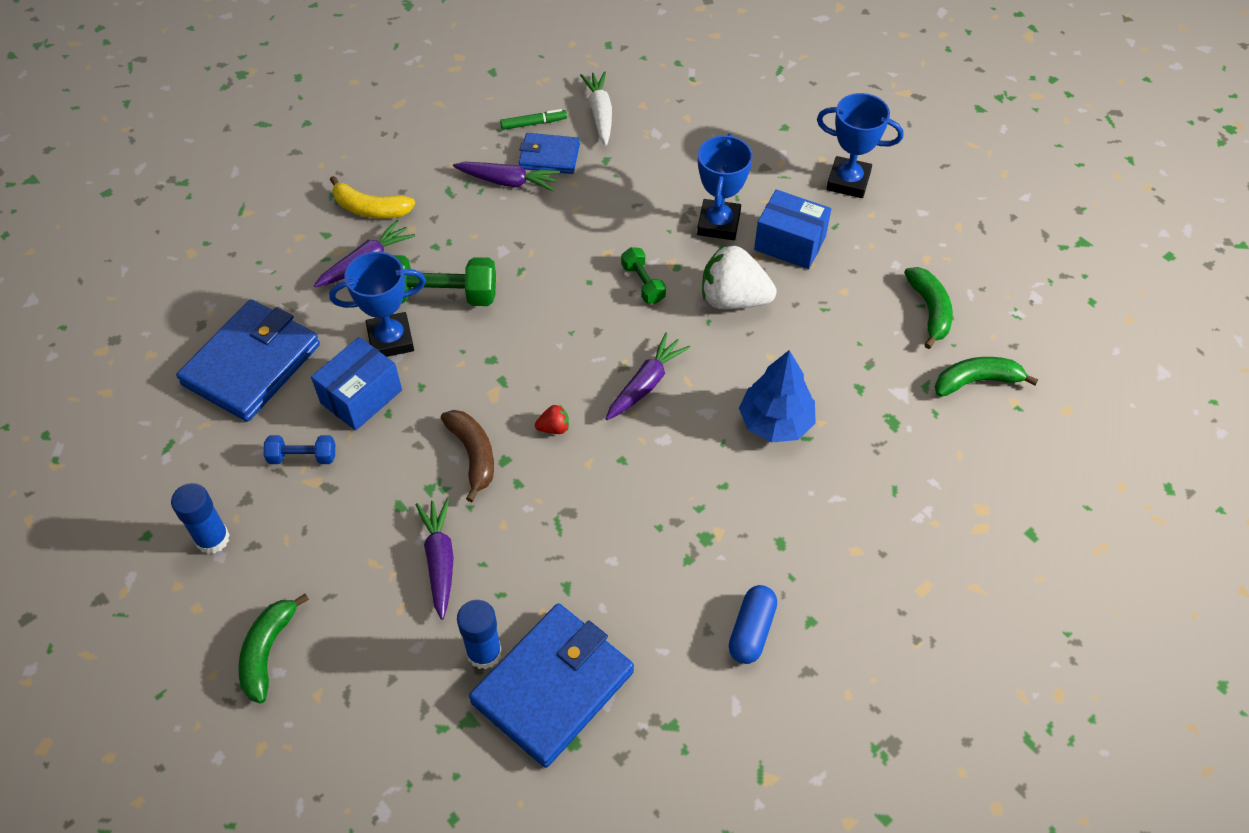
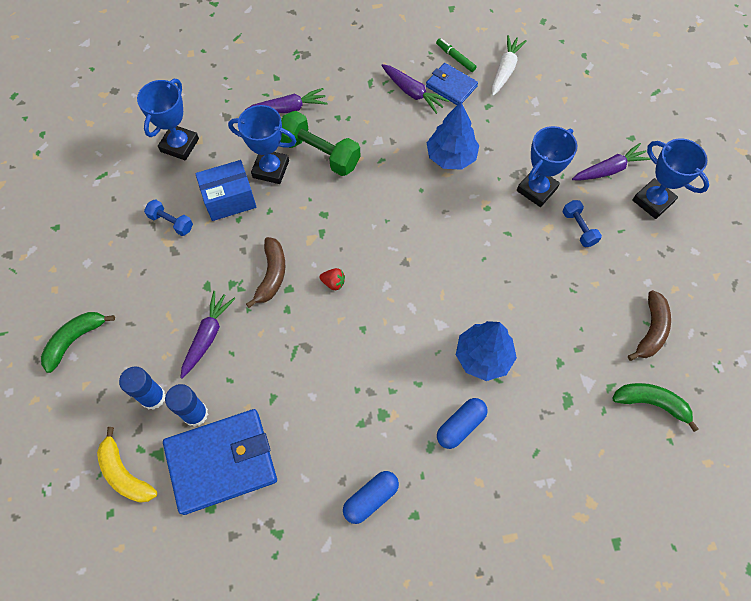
camera: 30 degrees right, 10 degrees up
blue glue stick [171,483,230,554] -> blue glue stick moved to [119,366,166,410]
blue wallet [176,300,320,422] -> blue trophy [137,79,199,160]
yellow banana [330,176,415,219] -> yellow banana moved to [97,427,157,503]
green marker [500,109,567,130] -> green marker turned 150 degrees counterclockwise [436,38,477,72]
purple carrot [606,333,691,420] -> purple carrot moved to [572,143,651,180]
green dumbbell [621,247,666,304] -> none
white strawberry [702,245,777,309] -> none
blue box [754,189,831,269] -> blue dumbbell [563,200,602,247]
green banana [904,267,953,349] -> brown banana [628,290,671,361]
none -> blue tree [427,102,479,170]
none -> blue capsule [437,398,488,449]

